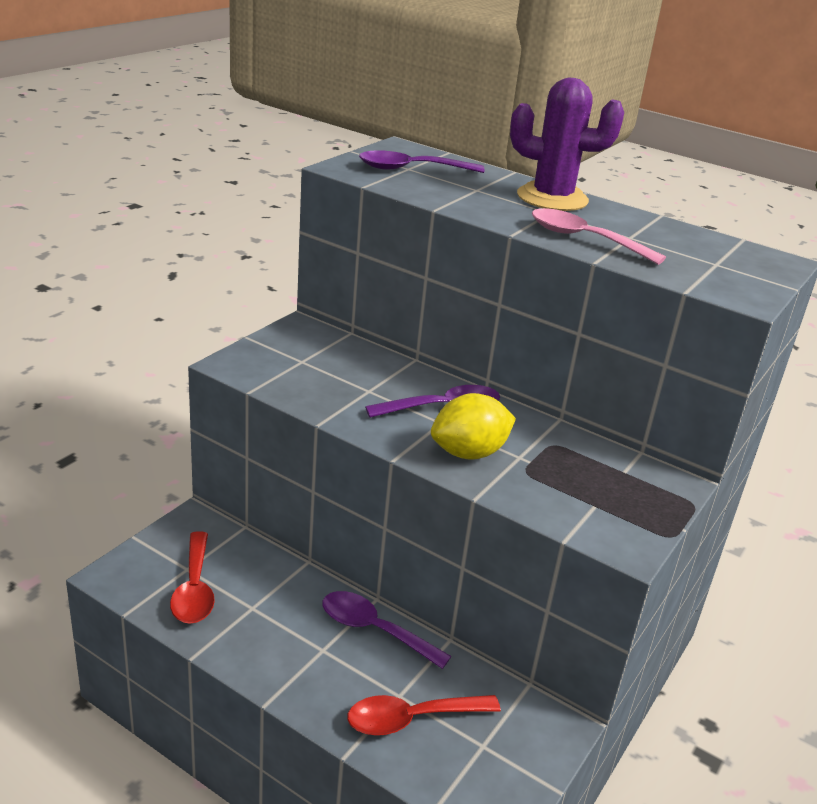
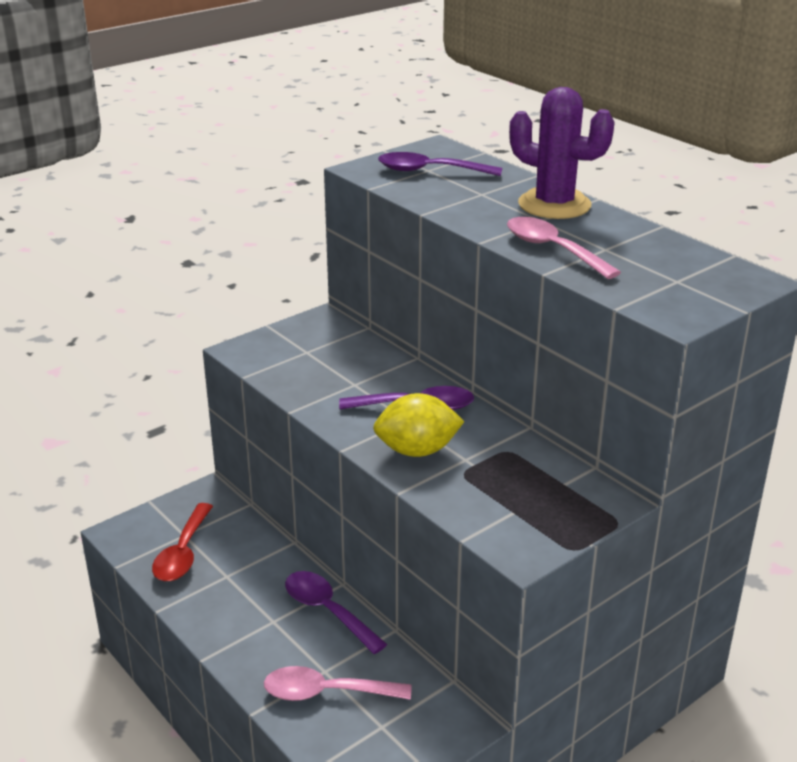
camera: 20 degrees right, 0 degrees up
red spoon [347,695,501,736] -> pink spoon [264,666,412,701]

